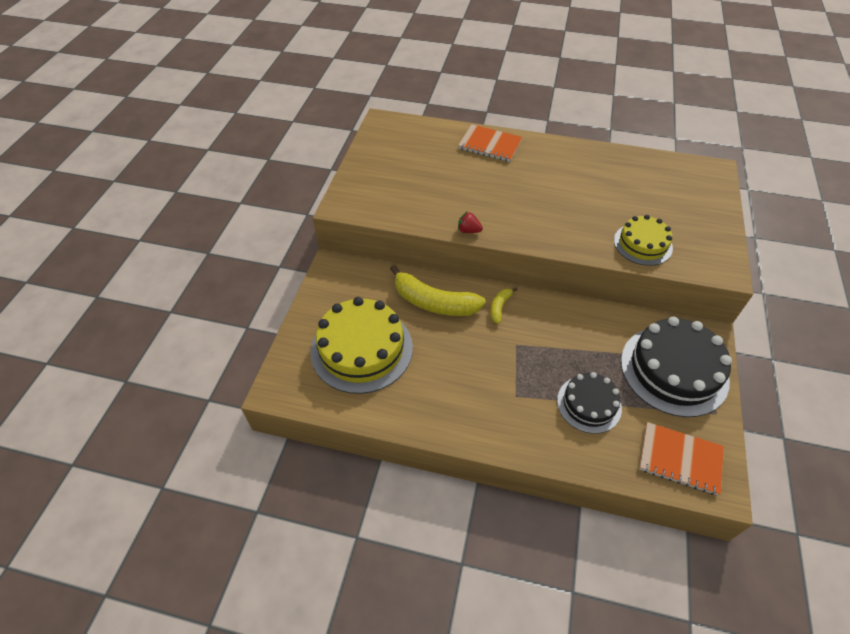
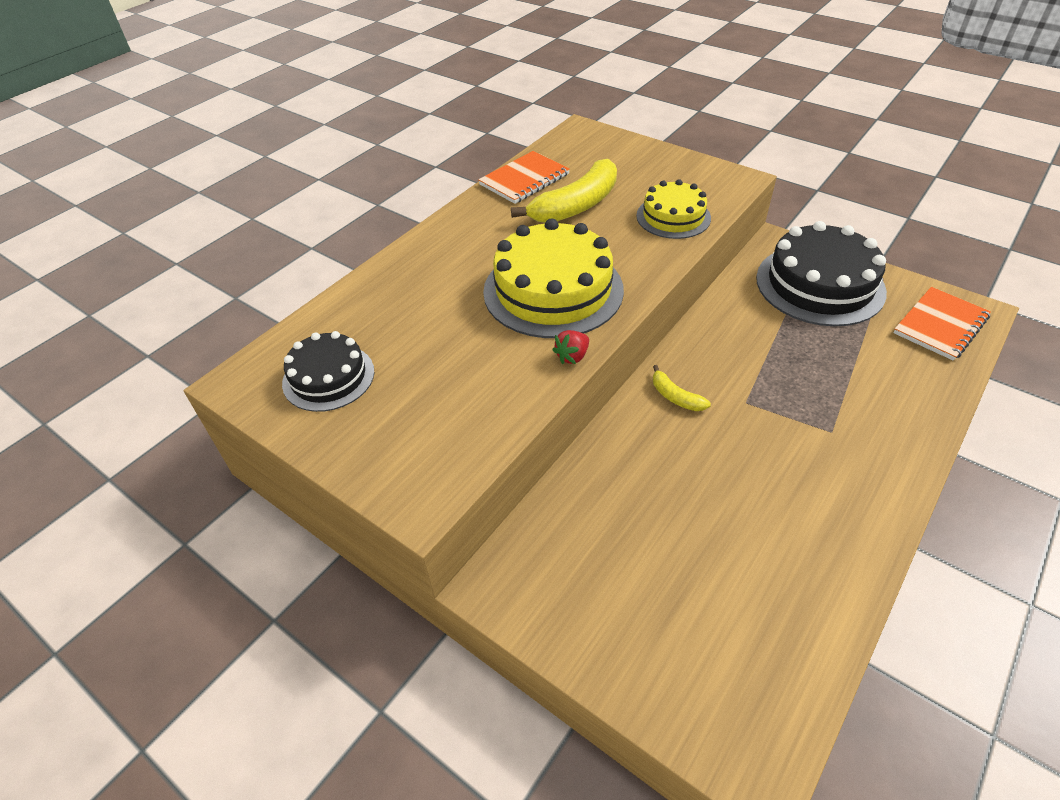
camera: 65 degrees left, 5 degrees down
yellow cake [310,297,413,394] -> yellow cake moved to [483,219,624,338]
yellow banana [390,265,486,316] -> yellow banana moved to [511,159,617,223]
orange notebook [458,124,523,162] -> orange notebook moved to [478,151,570,204]
black cake [557,372,622,434] -> black cake moved to [282,331,374,412]

